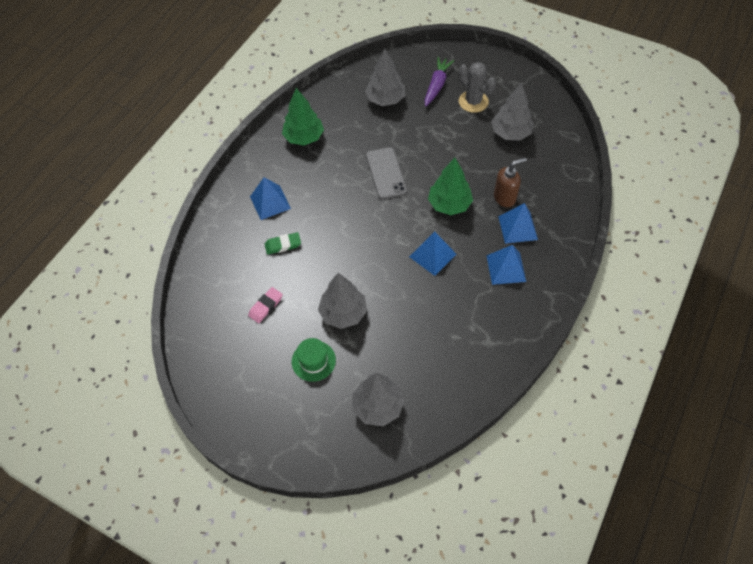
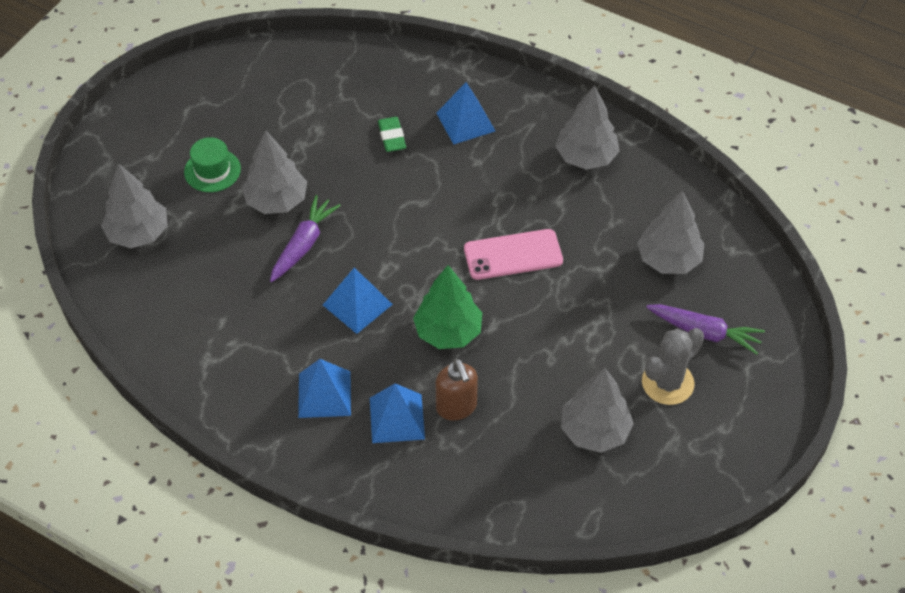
camera: 90 degrees right, 5 degrees down
pink eraser [248,287,283,323] -> none
green tree [282,88,324,146] -> grey tree [555,85,620,170]
grey phone [366,147,407,199] -> pink phone [464,229,563,280]
none -> purple carrot [270,195,341,282]

